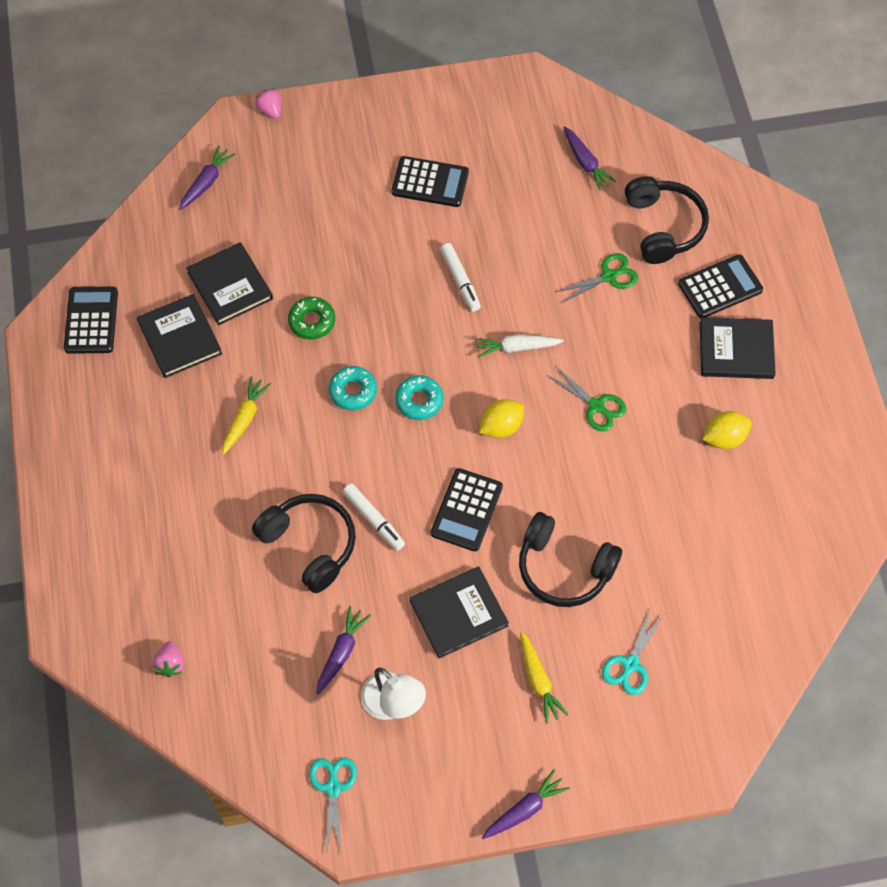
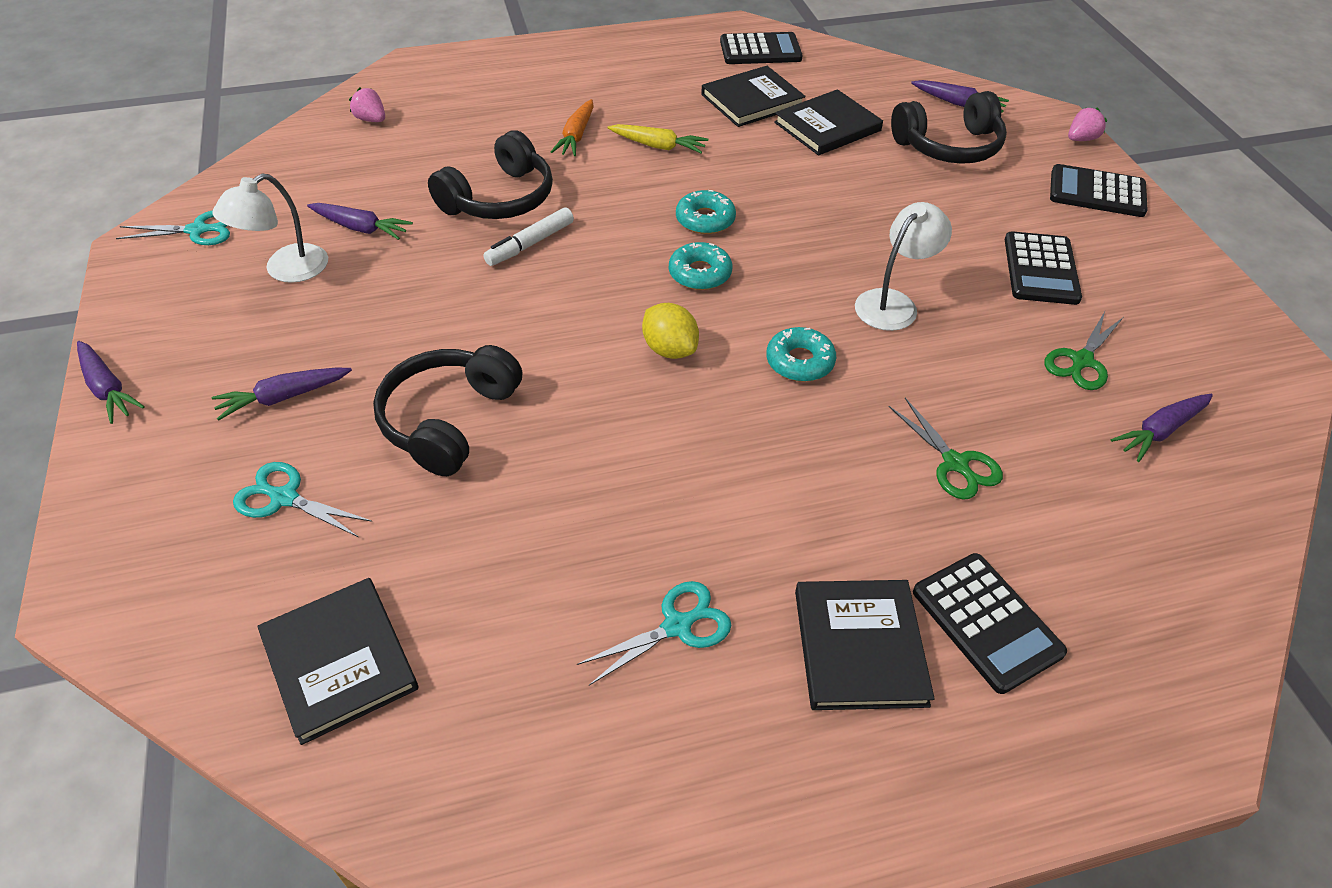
camera: 85 degrees right, 15 degrees down
pink strawberry [152,641,184,677] -> pink strawberry turned 45 degrees clockwise [349,88,385,122]
green donut [288,297,335,340] -> none
black book [410,567,509,659] -> black book moved to [257,578,418,745]
black calculator [431,468,503,551] -> black calculator moved to [1050,164,1148,217]
white marker [440,243,481,312] -> white lamp [855,202,952,331]
white carrot [475,334,564,358] -> turquoise donut [766,327,836,382]
yellow carrot [520,632,569,724] -> purple carrot [212,368,352,421]
green scissors [547,367,627,431] -> green scissors moved to [1045,312,1123,390]
black headphones [625,176,709,264] -> black headphones moved to [891,91,1007,164]
yellow lemon [702,411,752,449] -> turquoise scissors [577,581,732,686]
none -> orange carrot [551,99,594,156]

